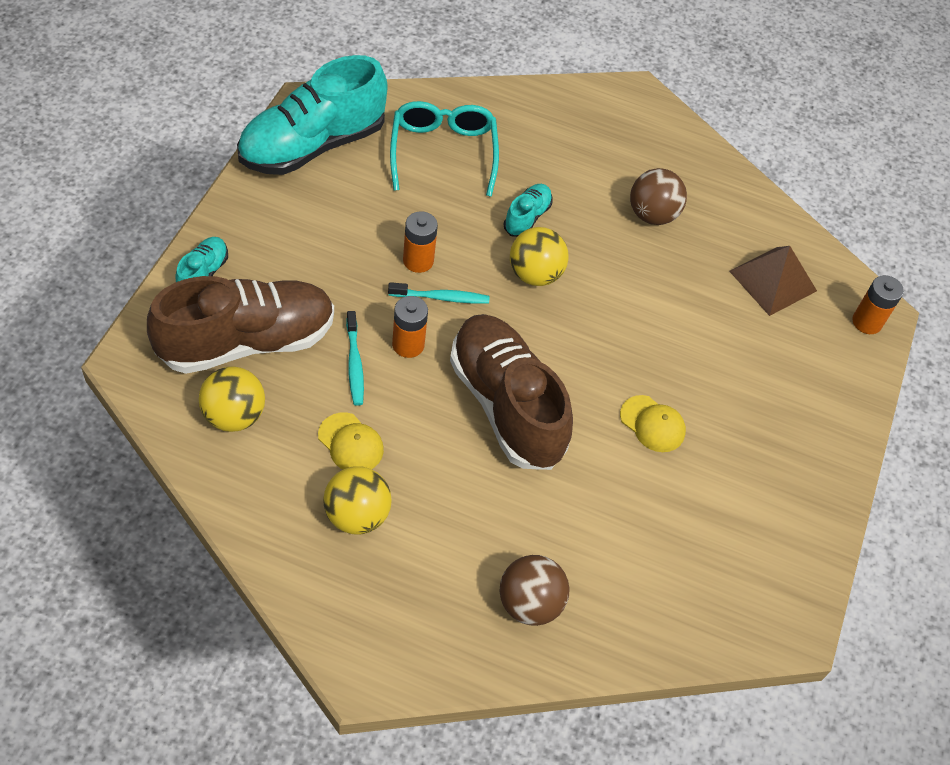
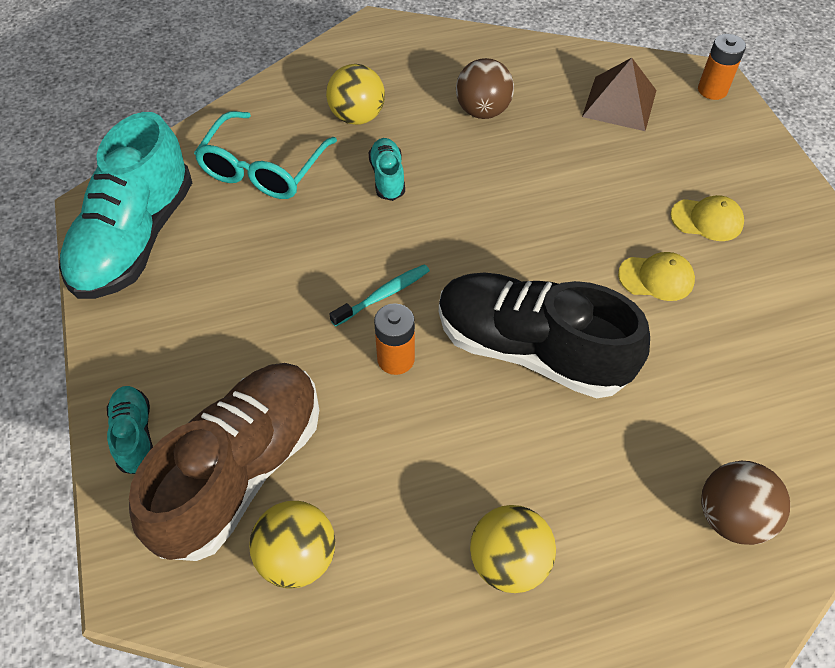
camera: 30 degrees left, 0 degrees up
yellow cap [318,413,384,470] -> yellow cap moved to [670,195,744,241]
turquoise toothbrush [346,311,364,406] -> none
turquoise glasses [390,101,499,197] -> turquoise glasses turned 120 degrees counterclockwise [194,111,337,199]
orange battery [403,211,438,273] -> none
brown shoe [450,314,573,470] -> black shoe [439,272,650,398]
yellow ball [510,227,569,286] -> yellow ball moved to [326,64,385,125]

